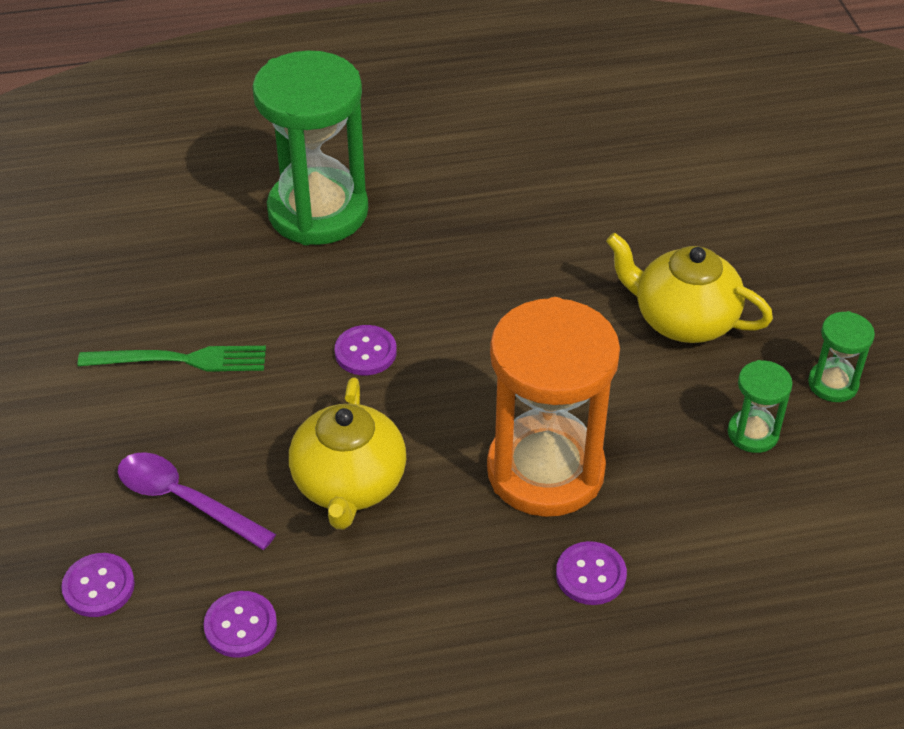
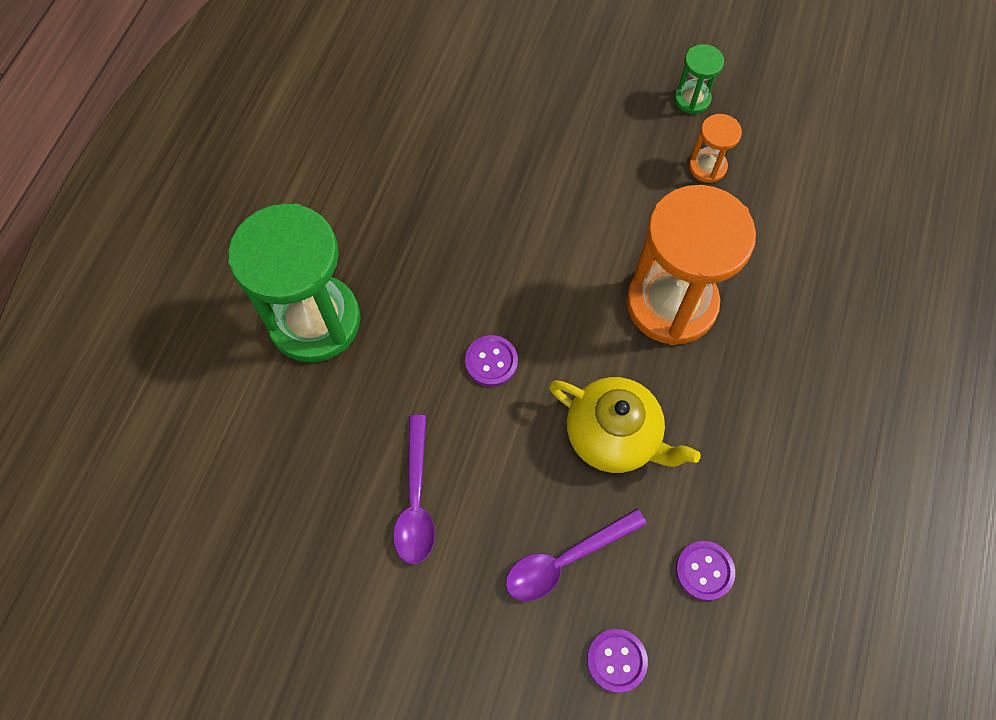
camera: 60 degrees left, 20 degrees up
green fork [78,346,266,372] -> purple spoon [393,415,435,564]
purple button [556,541,627,605] -> none
yellow teapot [606,233,773,343] -> none
green hourglass [728,360,792,453] -> orange hourglass [689,114,742,183]

